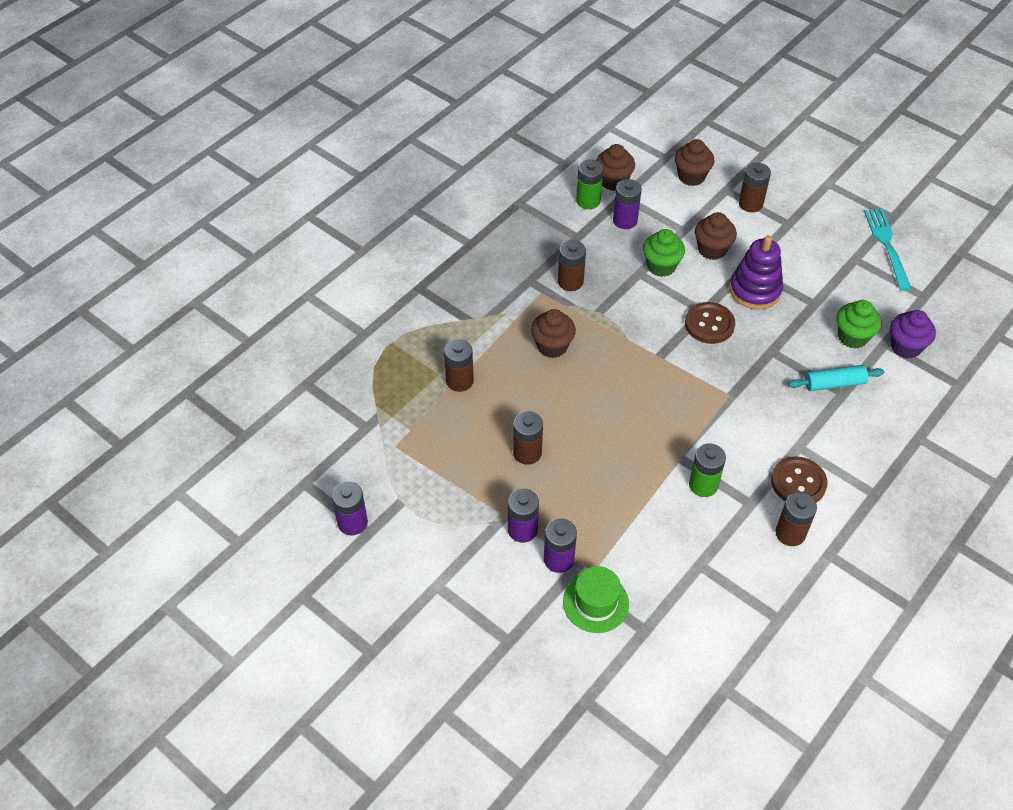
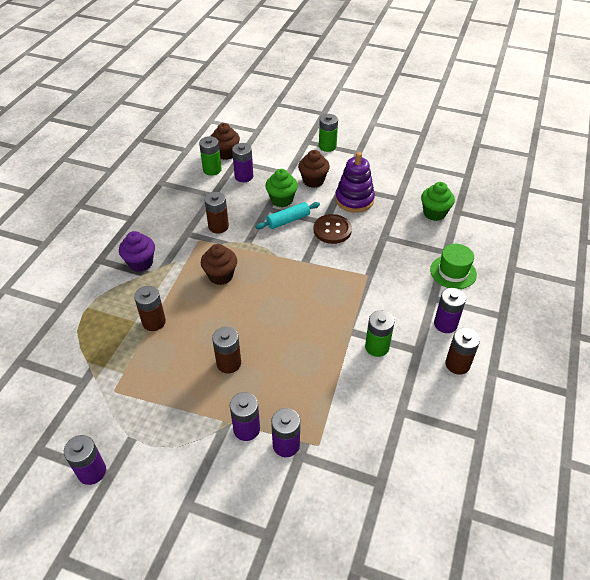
camera: 20 degrees left, 5 degrees down
green hat [563,566,629,633] -> green hat moved to [430,244,477,289]
brown cupcake [675,139,715,186] -> none
brown battery [739,163,771,212] -> green battery [319,114,338,152]
brown button [771,457,828,503] -> purple battery [434,288,466,333]
turquoise rolling pin [788,365,884,391] -> turquoise rolling pin moved to [256,202,320,229]
turquoise fork [864,209,912,291] -> none
purple cupcake [890,310,936,359] -> purple cupcake moved to [119,231,155,272]

